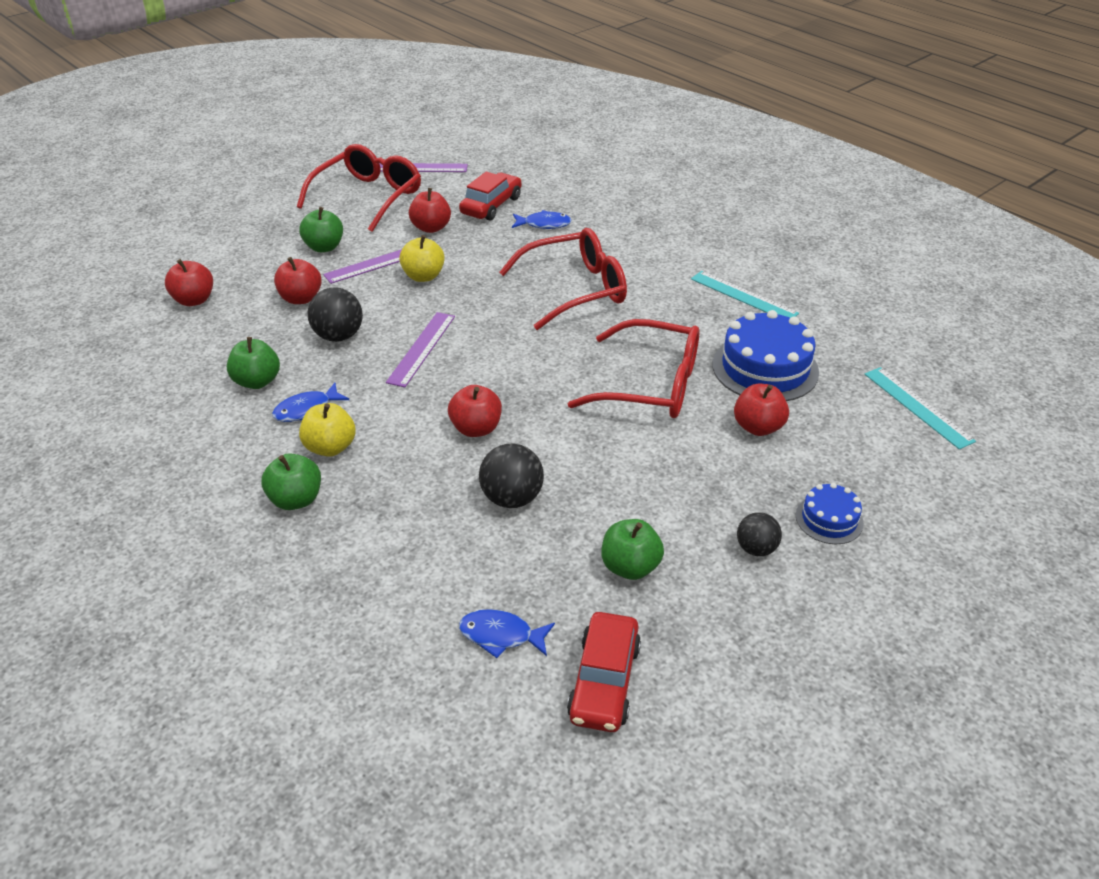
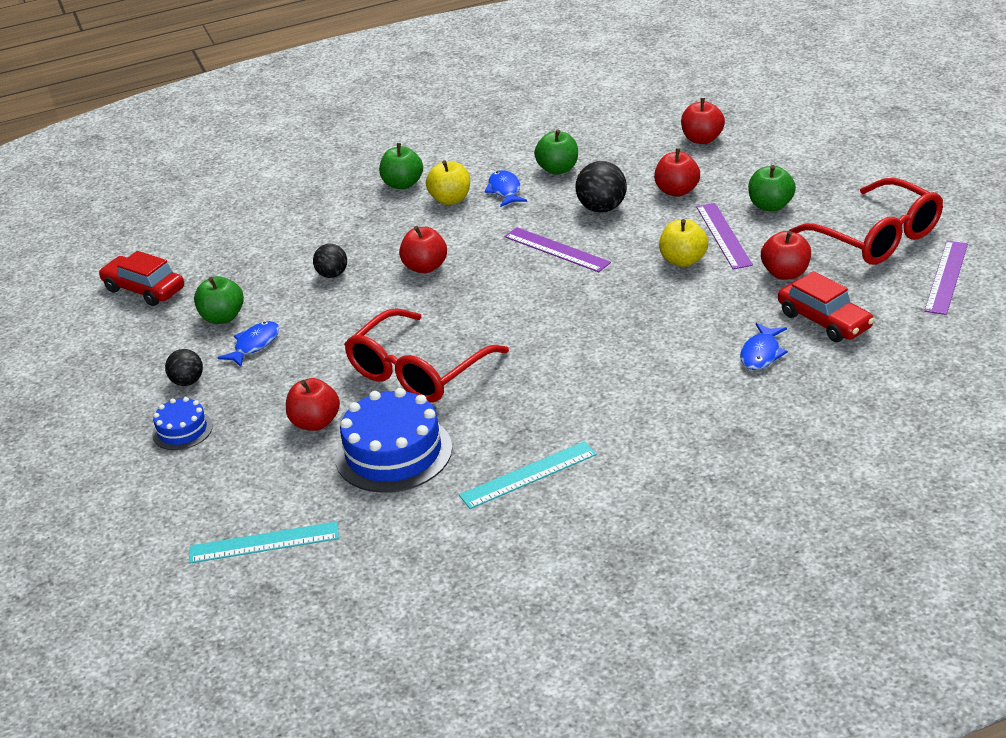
camera: 115 degrees right, 5 degrees down
blue fish [459,609,555,658] -> blue fish moved to [218,321,279,367]
black ball [479,443,544,508] -> black ball [313,244,347,278], size x0.65
red glasses [499,228,627,330] -> none

